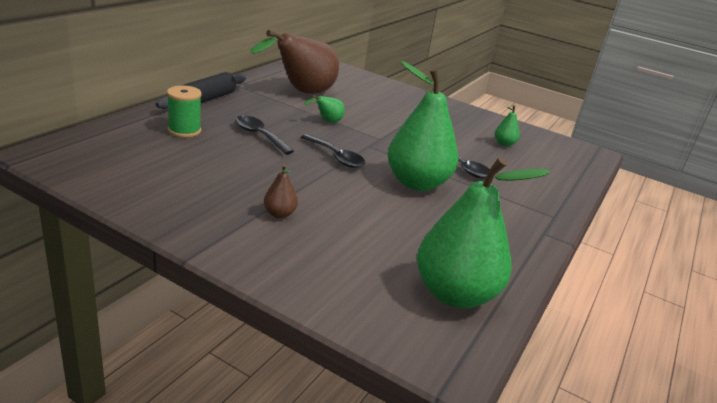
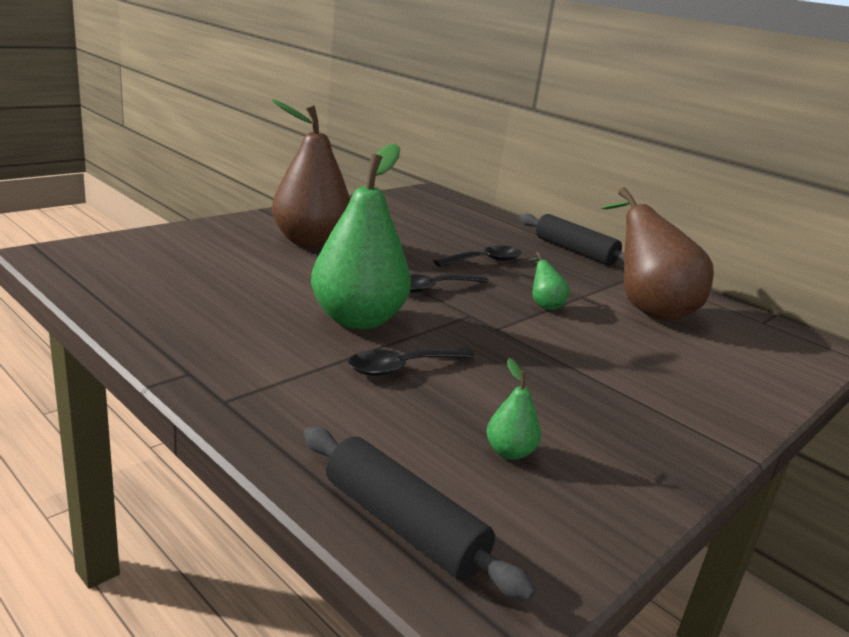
camera: 105 degrees right, 5 degrees down
green spool [167,86,202,138] -> none
brown pear [264,164,298,218] -> brown pear [272,99,350,248], size x2.38
green pear [417,157,550,308] -> none
none -> black rolling pin [304,427,536,602]

